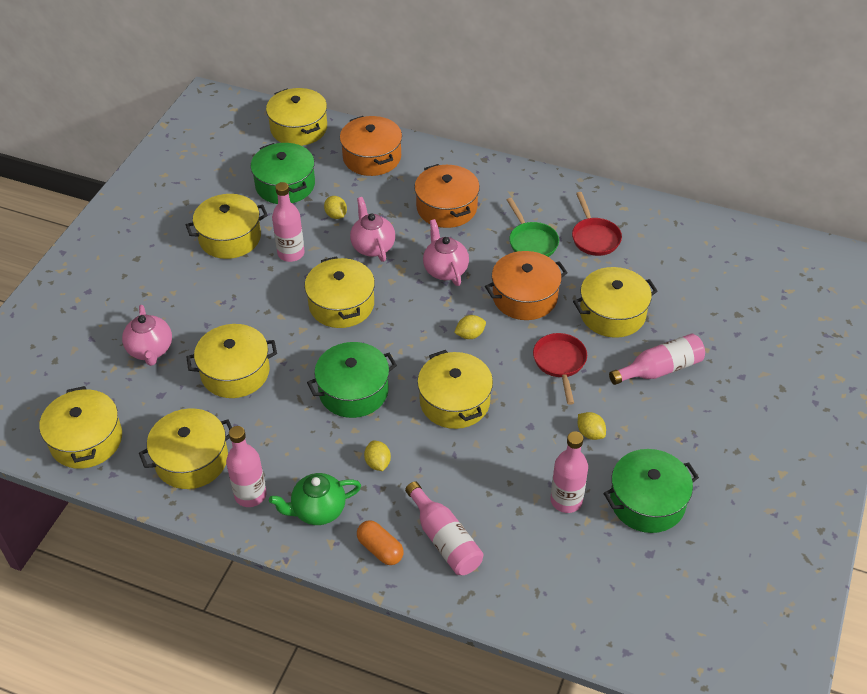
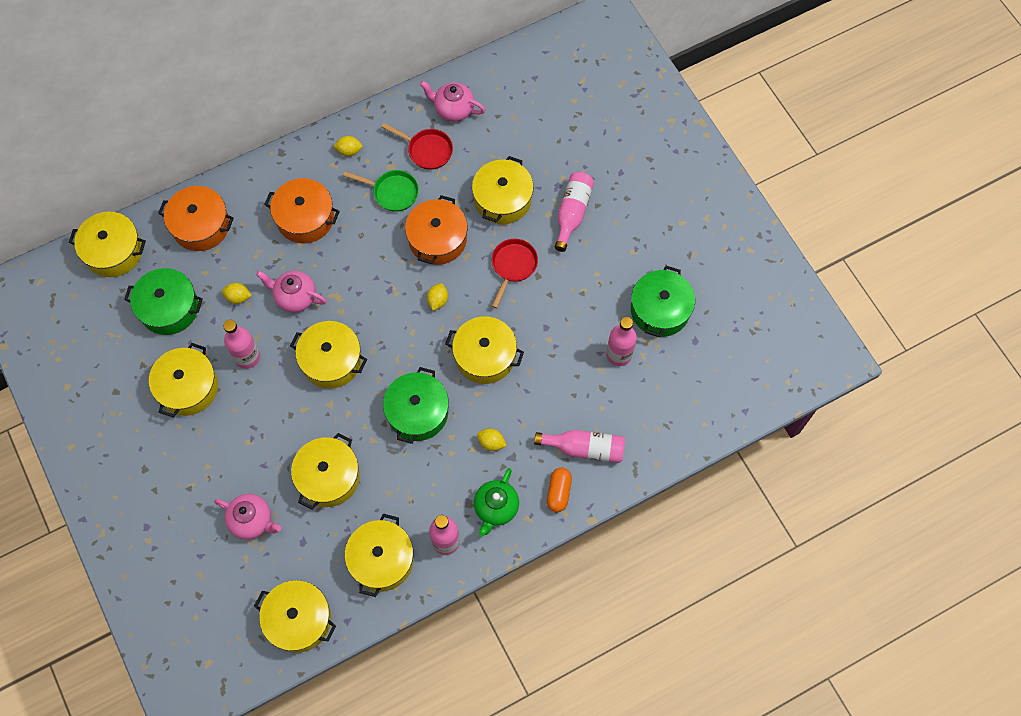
camera: 50 degrees left, 20 degrees up
orange capsule [357,520,404,565] -> orange capsule turned 75 degrees counterclockwise [547,468,572,512]
pink teapot [423,219,469,286] -> pink teapot moved to [420,81,485,122]
red pan [533,333,587,405] -> red pan turned 75 degrees clockwise [492,239,538,308]
yellow lemon [578,412,606,440] -> yellow lemon moved to [333,136,362,156]

